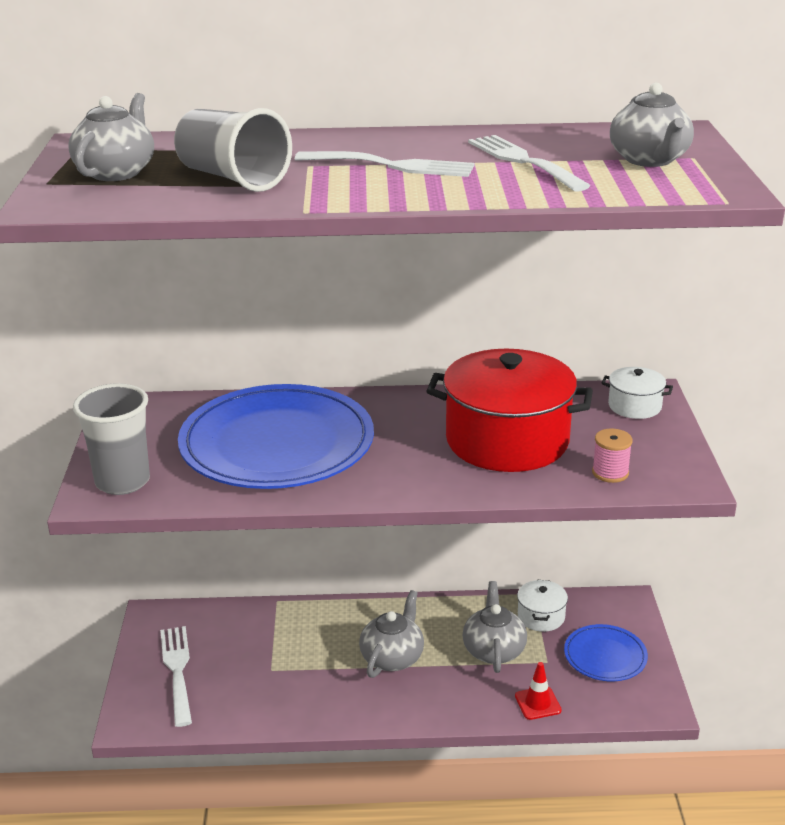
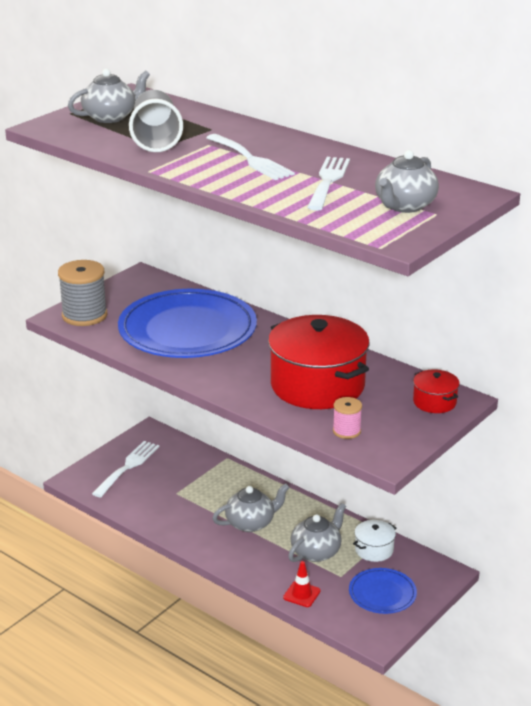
camera: 40 degrees right, 0 degrees up
grey cup [73,383,150,495] -> grey spool [58,260,107,326]
white pot [602,367,673,419] -> red pot [413,369,460,413]

